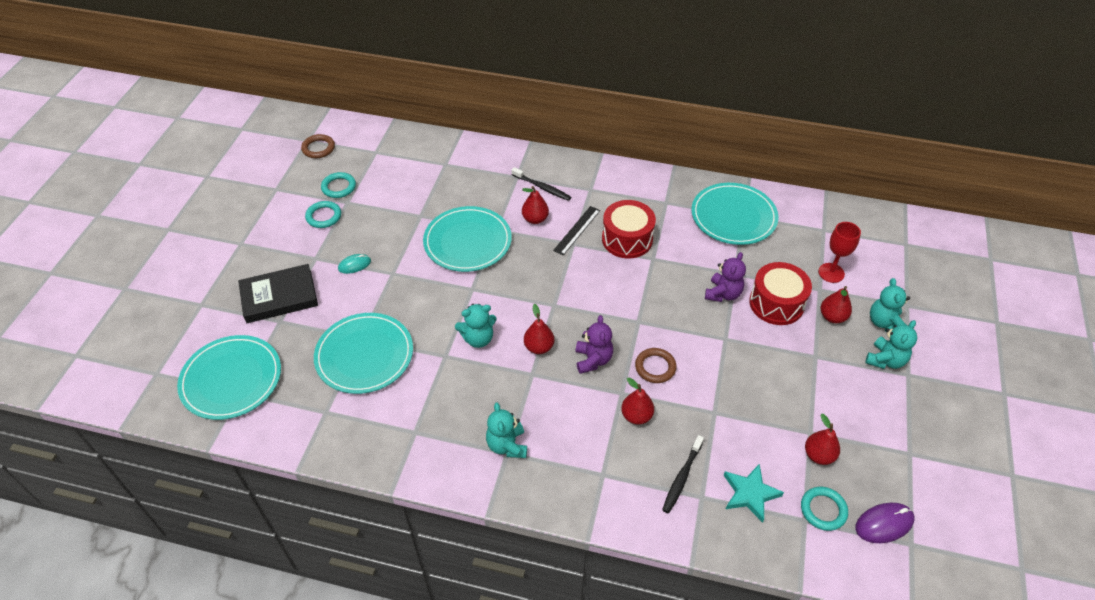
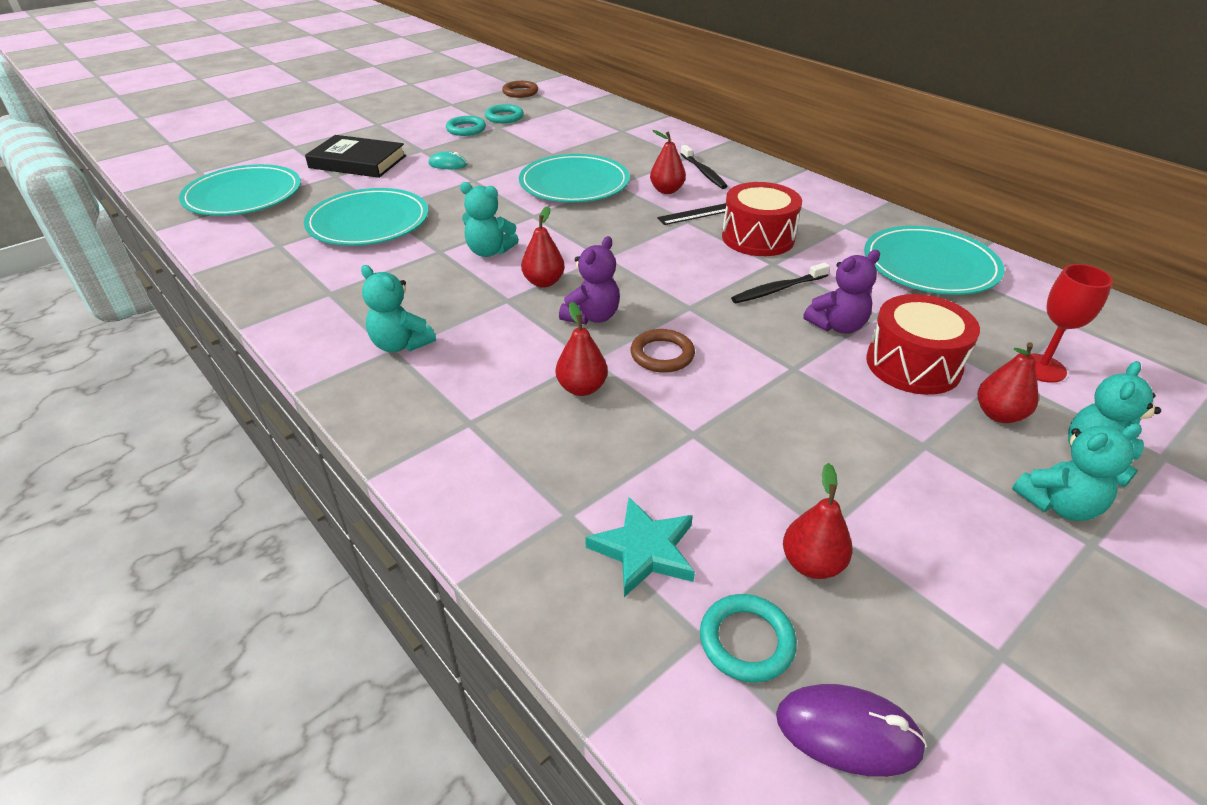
camera: 35 degrees right, 10 degrees down
turquoise teddy bear [486,403,527,458] -> turquoise teddy bear turned 75 degrees counterclockwise [361,265,436,352]
black toothbrush [662,435,704,513] -> black toothbrush moved to [731,263,830,303]

